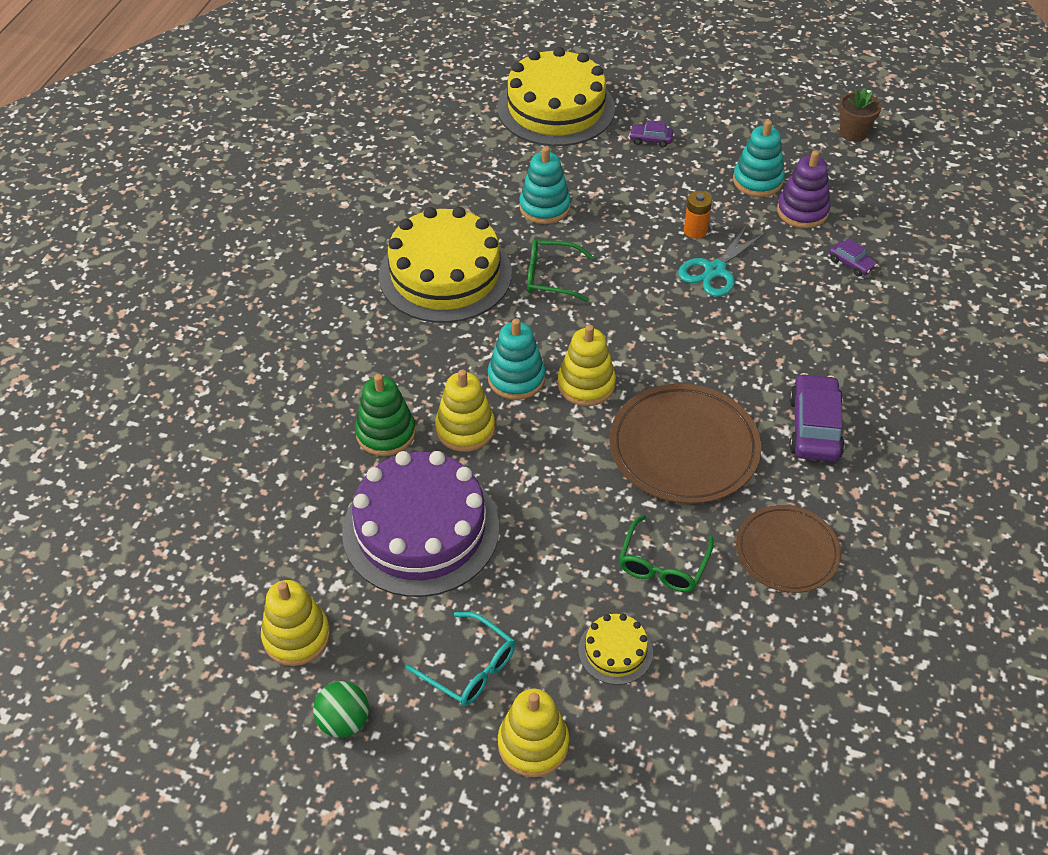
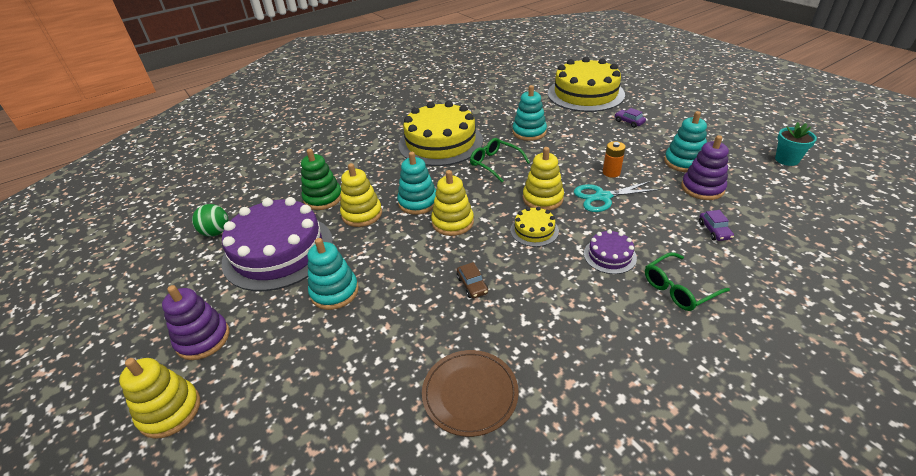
camera: 40 degrees right, 10 degrees down
yellow stacking toy [261,580,330,666] -> yellow stacking toy moved to [523,147,564,211]
green ball [313,681,369,738] -> green ball moved to [192,204,228,237]
turquoise glasses [405,612,515,706] -> purple stacking toy [162,285,229,360]
yellow cake [578,614,653,685] -> yellow cake moved to [510,207,559,247]
brown plate [610,384,761,504] -> brown car [457,262,488,298]
green glasses [619,515,714,592] -> green glasses moved to [645,252,730,311]
purple car [789,373,845,462] -> none
brown flower pot [839,88,881,142] -> turquoise flower pot [775,122,817,166]
none -> turquoise stacking toy [307,238,359,310]
none -> purple cake [584,230,637,274]

